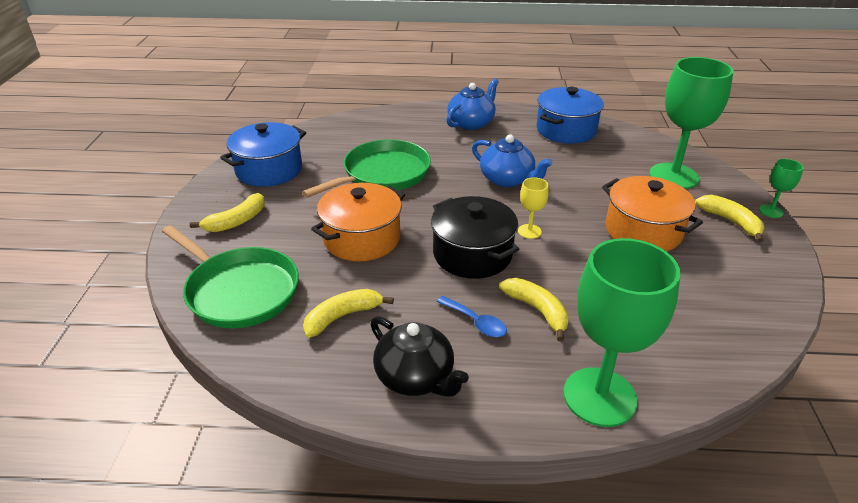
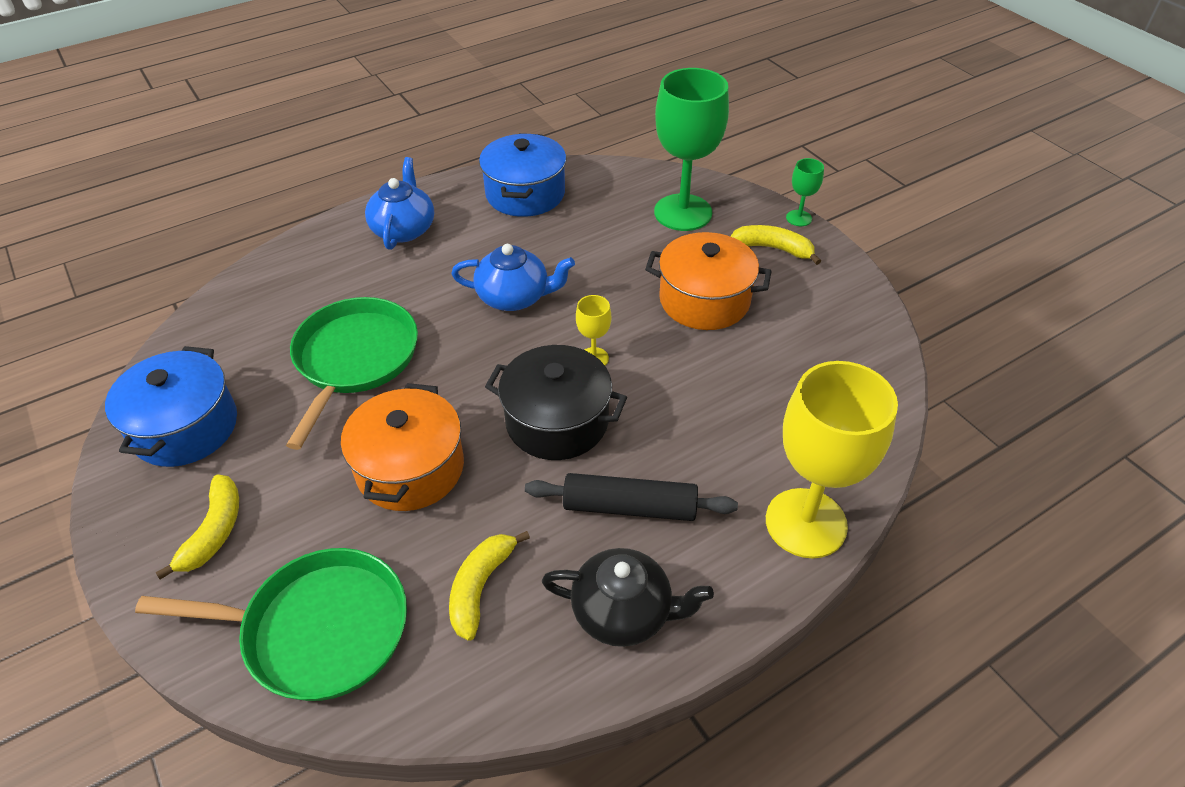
camera: 35 degrees left, 10 degrees up
blue spoon [437,296,507,337] -> black rolling pin [525,473,738,521]
yellow banana [499,278,569,341] -> none
green goblet [563,238,680,427] -> yellow goblet [766,361,898,558]

